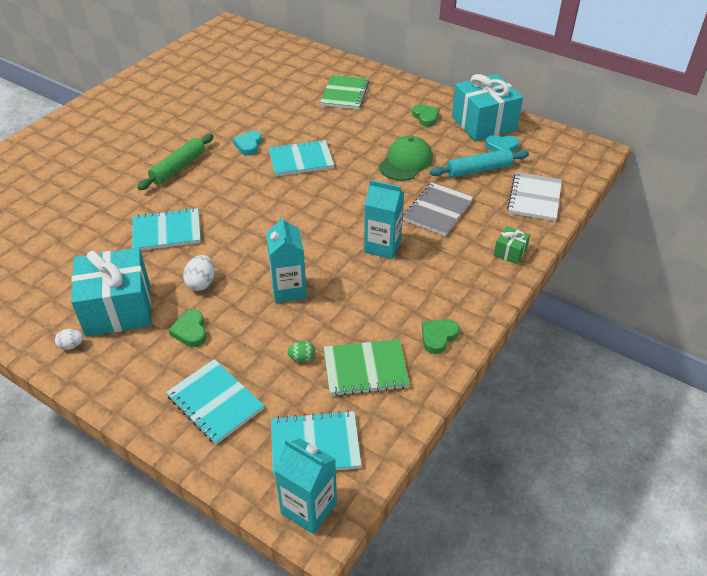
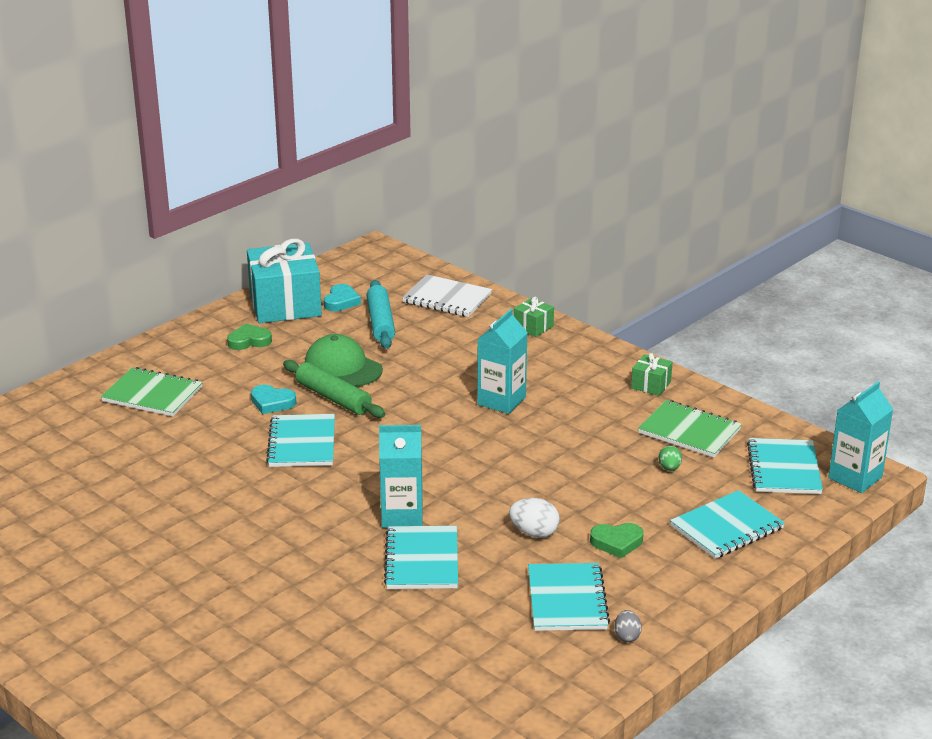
camera: 80 degrees left, 15 degrees down
white egg [55,329,84,350] -> grey egg [614,610,642,642]
turquoise gift [71,248,151,337] -> turquoise notebook [528,563,610,631]
green rolling pin [137,134,214,190] -> green rolling pin moved to [283,360,385,418]
turquoise heart [233,131,262,155] -> turquoise heart moved to [251,385,296,414]
turquoise carton [266,215,307,303] -> turquoise carton moved to [379,425,423,528]
green notebook [324,339,410,396] -> green notebook turned 60 degrees counterclockwise [638,400,742,458]
grey notebook [403,182,473,236] -> none
green heart [422,319,459,354] -> green gift [631,353,673,396]

